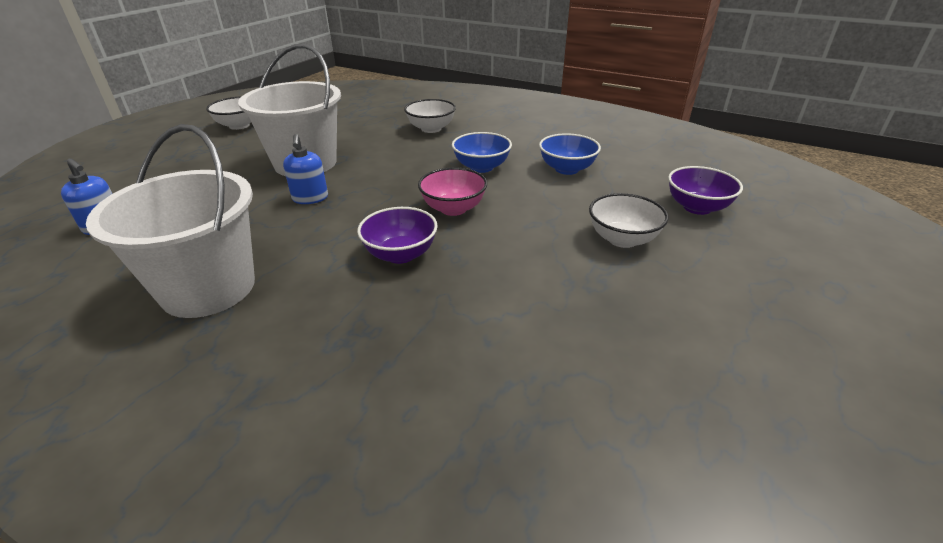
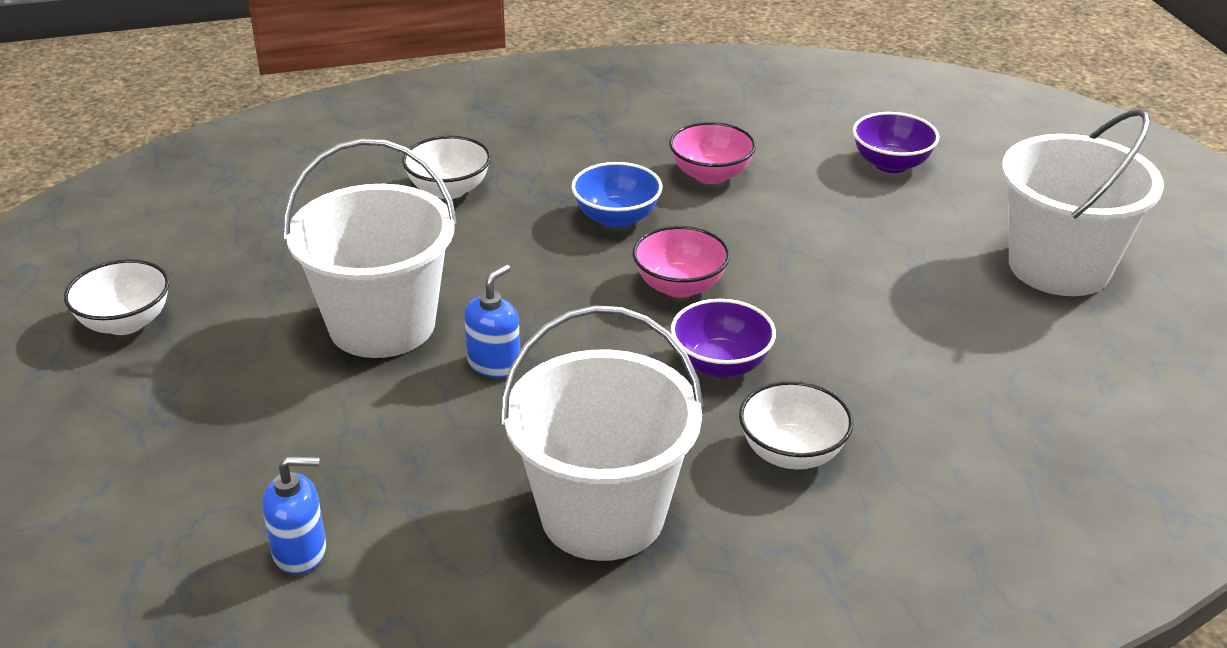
camera: 45 degrees left, 0 degrees up
blue soap dispenser [283,134,328,204] -> blue soap dispenser turned 90 degrees counterclockwise [464,264,520,378]
blue bowl [539,133,601,175] -> pink bowl [669,122,756,184]
white bowl [589,193,668,248] -> white bowl moved to [739,381,853,469]
none -> white bucket [1002,109,1164,296]

